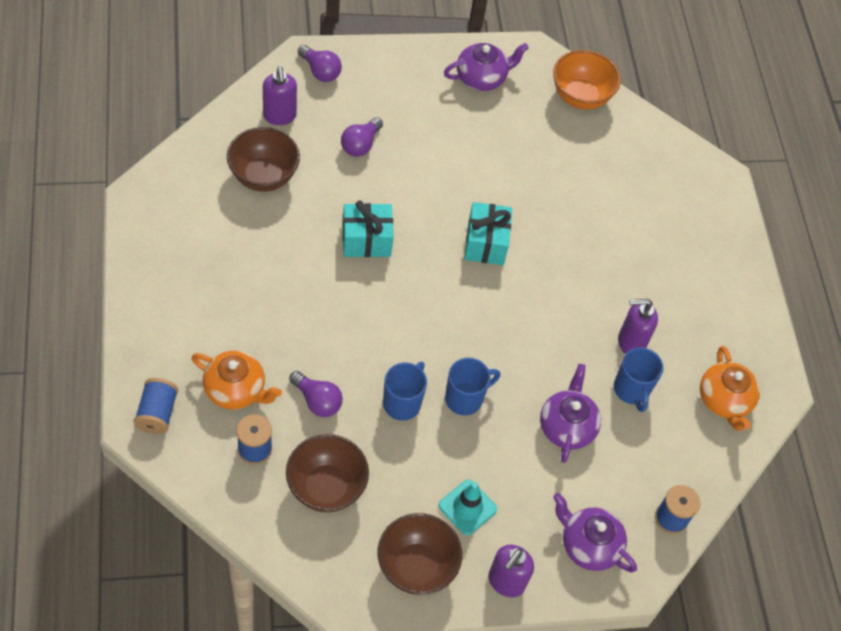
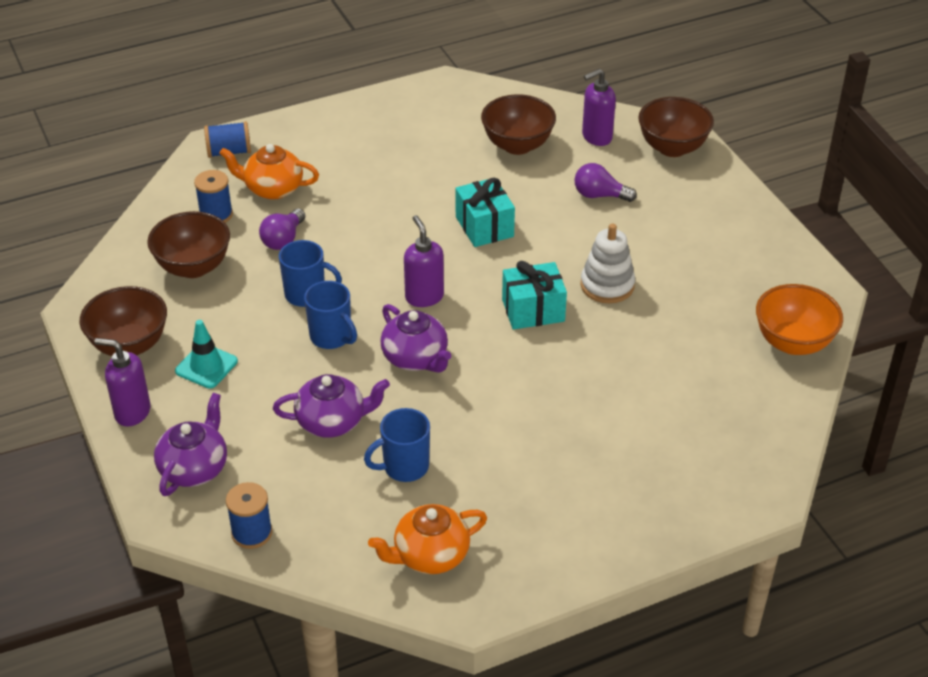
camera: 80 degrees right, 15 degrees down
orange teapot [191,351,282,410] -> orange teapot turned 90 degrees clockwise [220,144,319,199]
purple light bulb [298,45,342,82] -> brown bowl [638,97,714,157]
purple teapot [444,43,529,91] -> purple teapot moved to [381,304,451,373]
purple soap dispenser [618,299,658,354] -> purple soap dispenser moved to [404,215,444,307]
none -> white stacking toy [580,224,635,303]

